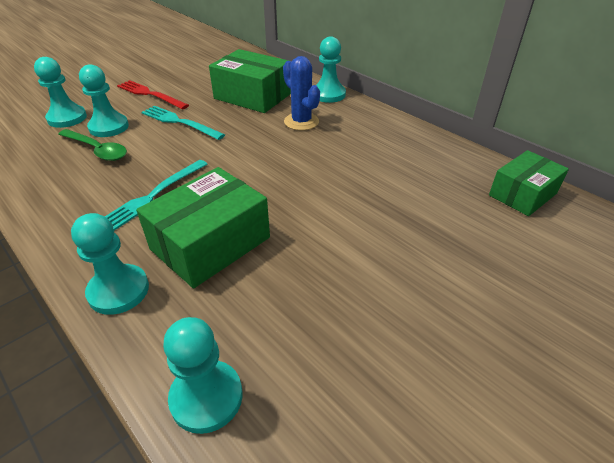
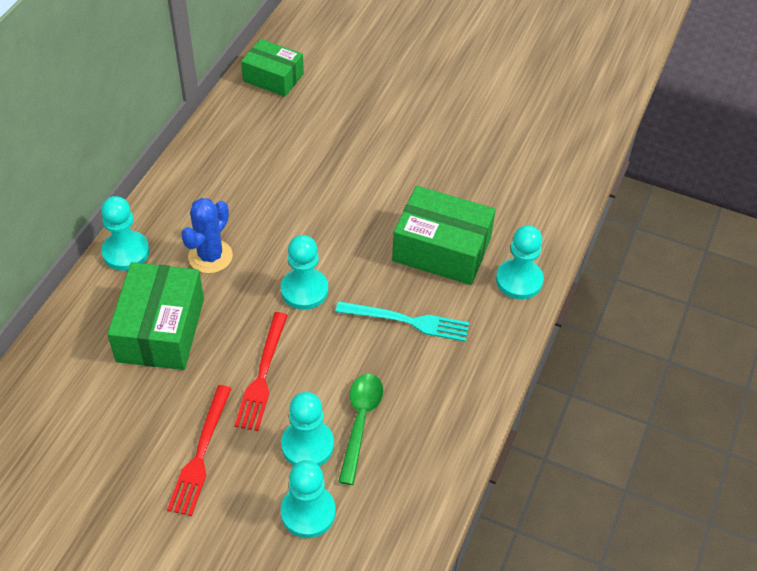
camera: 115 degrees left, 10 degrees up
turquoise fork [142,106,225,140] -> red fork [234,312,288,431]
turquoise pawn [163,317,243,434] -> turquoise pawn moved to [281,235,328,310]

